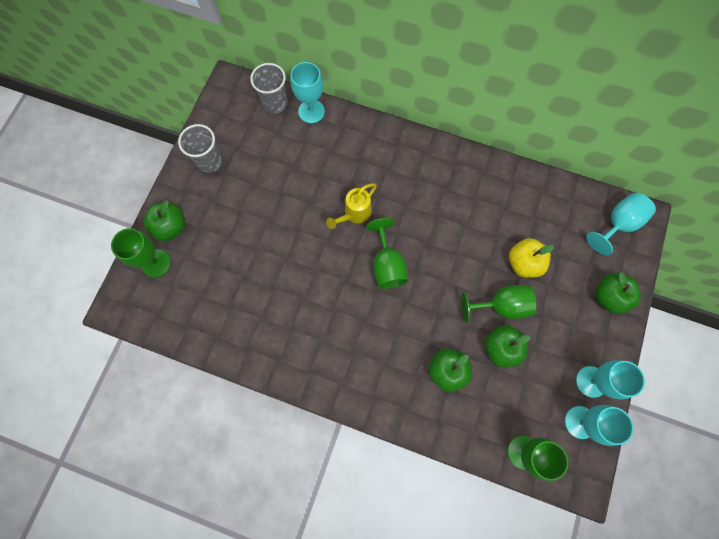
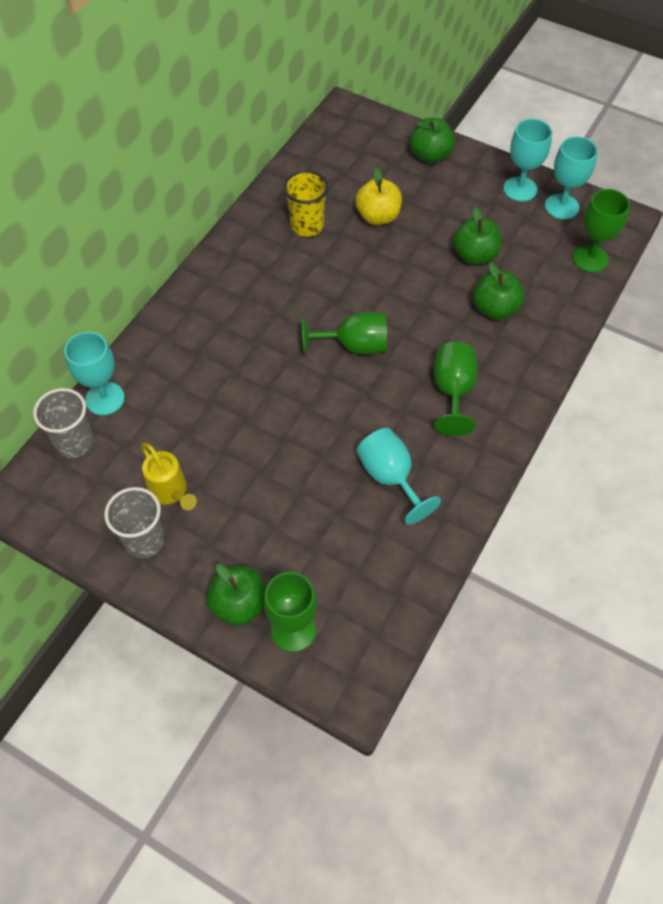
camera: 80 degrees left, 15 degrees down
yellow watering can [326,183,377,229] -> yellow watering can moved to [141,443,197,510]
green goblet [461,285,536,322] -> green goblet moved to [434,342,478,436]
turquoise goblet [586,193,656,255] -> turquoise goblet moved to [357,428,441,525]
none -> yellow cup [283,171,328,237]

